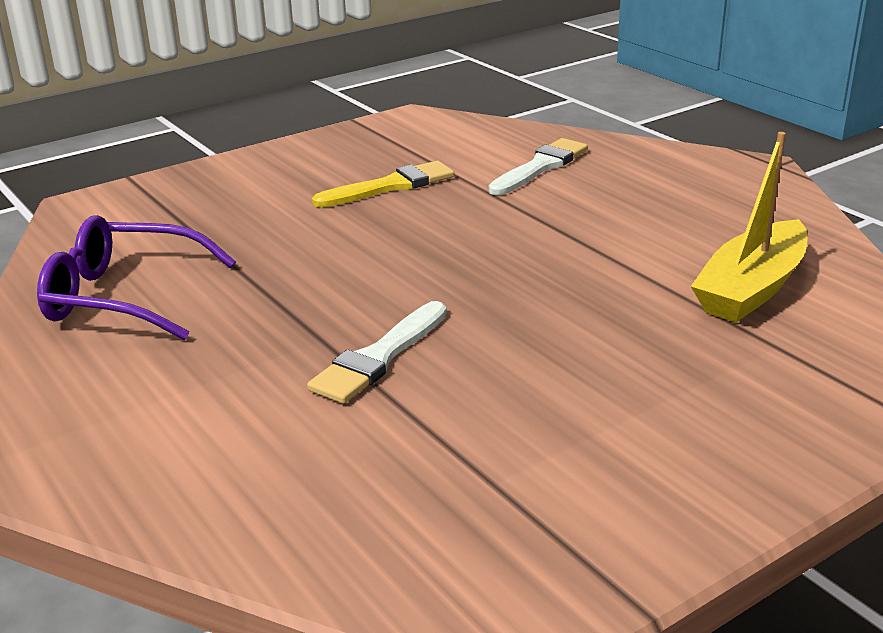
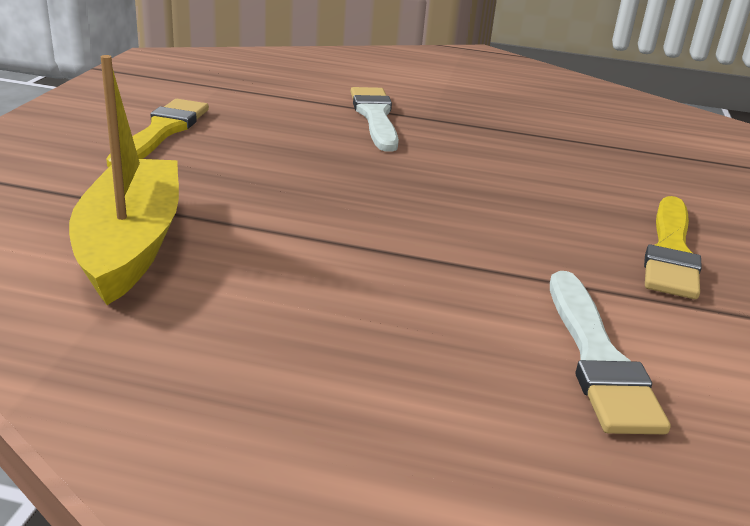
camera: 135 degrees right, 0 degrees up
purple glasses [37,215,236,340] -> none
none -> yellow brush [106,99,209,167]

